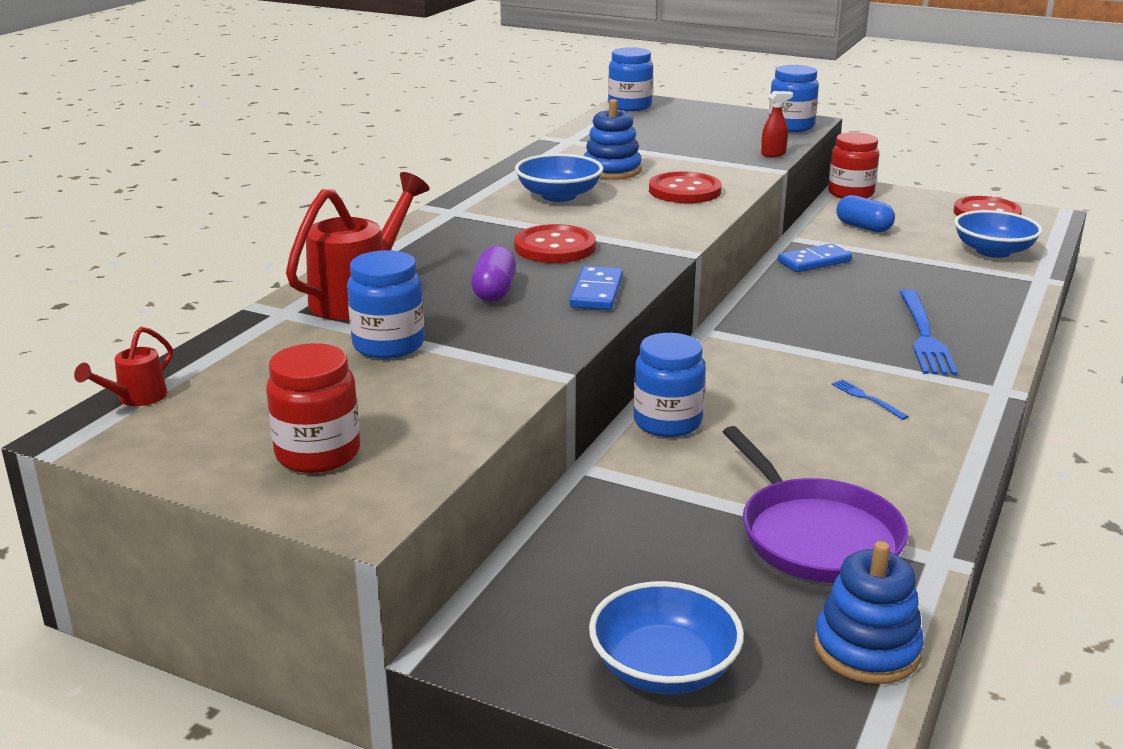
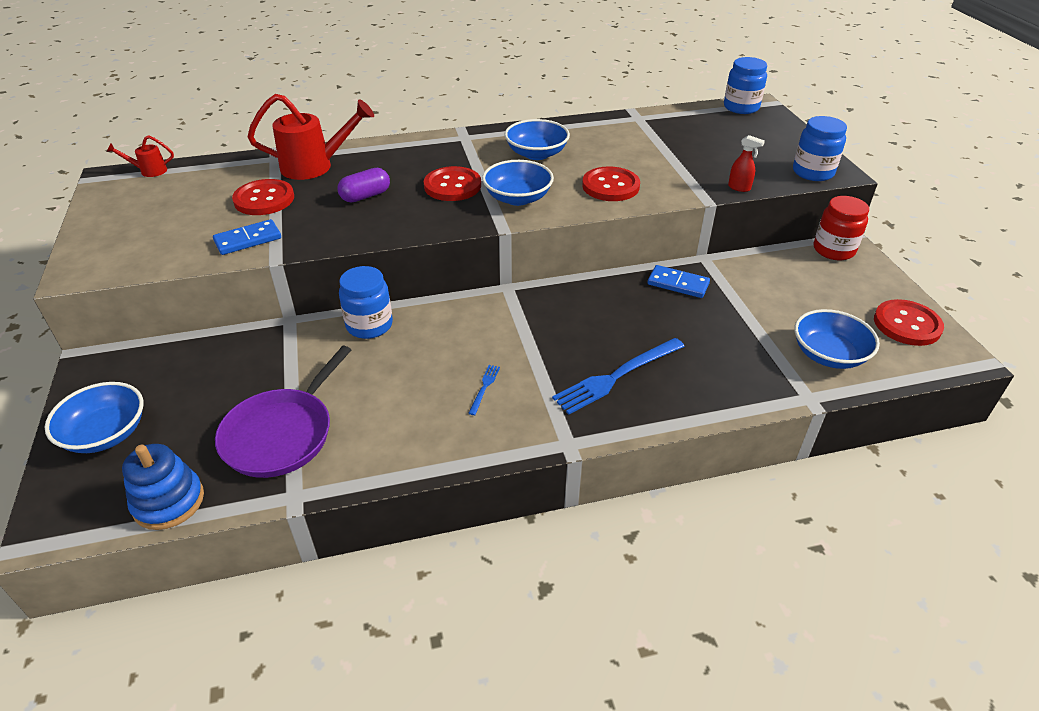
camera: 50 degrees right, 15 degrees up
red jar [266,343,360,473] -> none
blue jar [347,250,424,359] -> red button [232,179,294,215]
blue domino [569,266,623,310] -> blue domino moved to [213,219,281,255]
blue stacking toy [584,99,642,180] -> none
blue capsule [836,195,895,232] -> none
none -> blue bowl [482,160,554,206]

